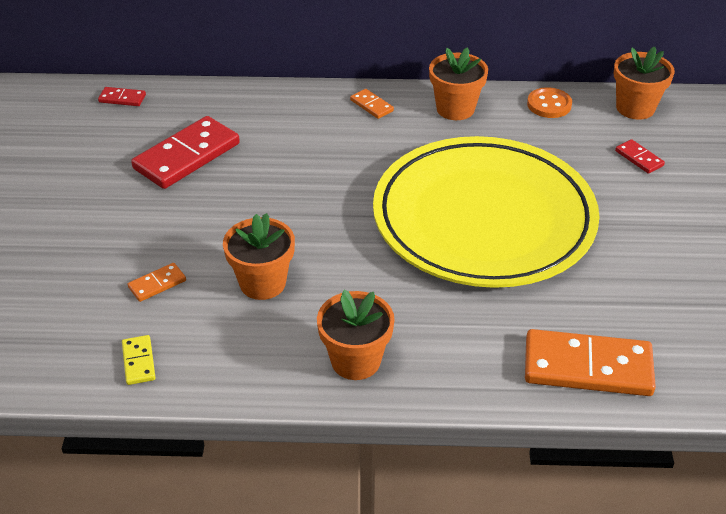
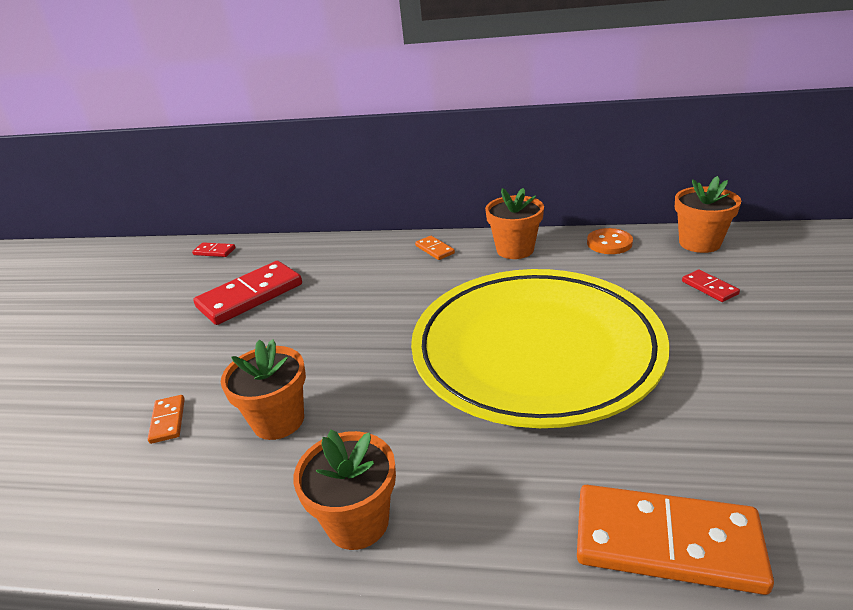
camera: 10 degrees right, 10 degrees down
yellow domino [122,335,156,385] -> none
orange domino [128,263,186,302] -> orange domino turned 75 degrees counterclockwise [148,395,185,444]

